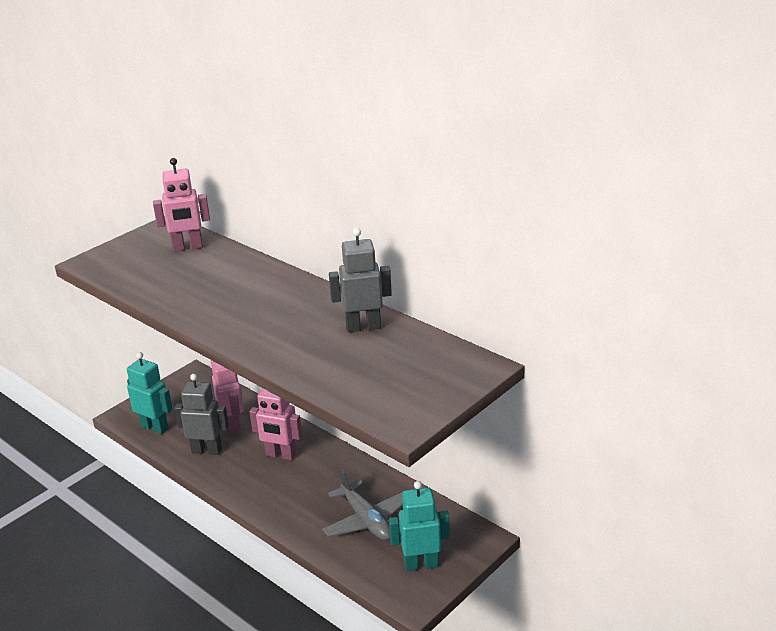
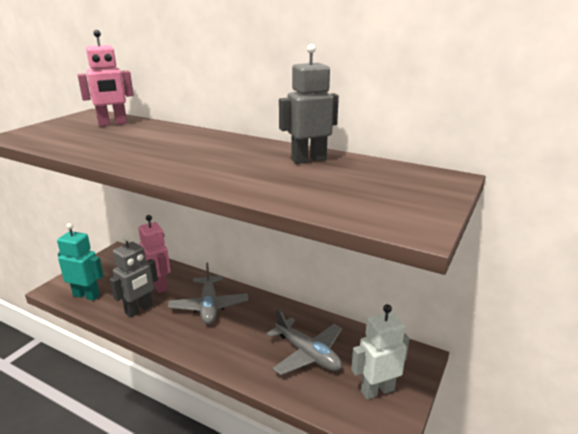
camera: 15 degrees left, 5 degrees down
grey robot [175,374,229,455] -> grey robot turned 135 degrees clockwise [110,235,158,318]
pink robot [250,388,302,460] -> grey plane [168,262,248,324]
turquoise robot [389,481,450,571] -> white robot [351,304,409,400]

